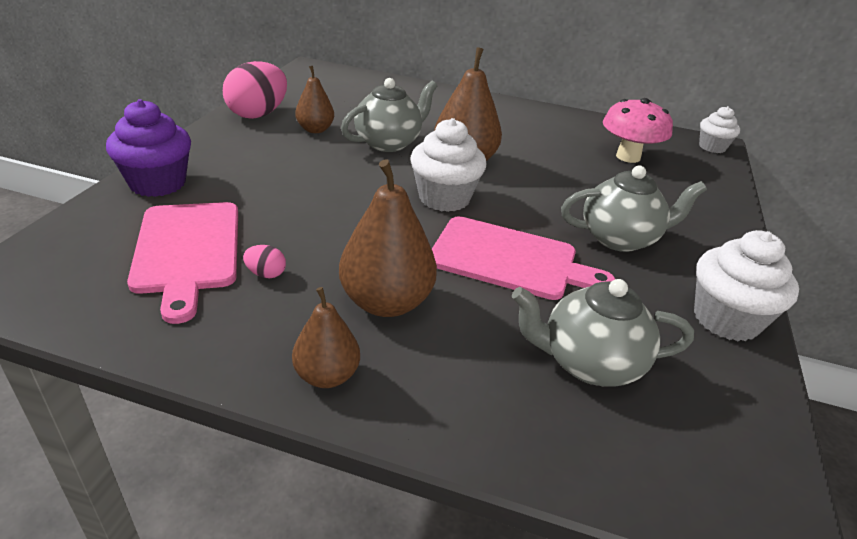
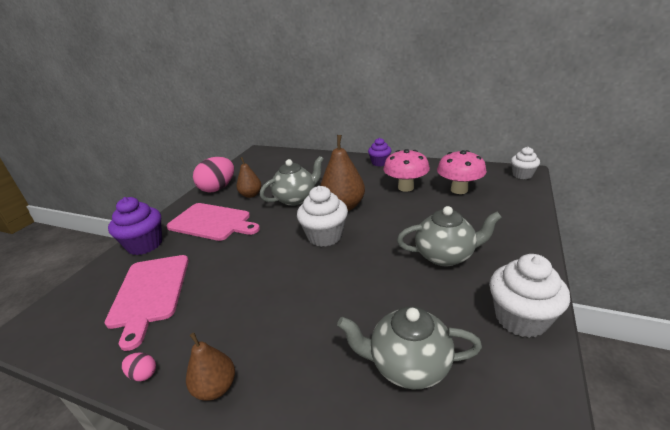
camera: 10 degrees right, 5 degrees down
pink egg [243,245,286,278] -> pink egg moved to [122,352,156,381]
brown pear [339,159,437,317] -> none
pink cutting board [432,216,615,300] -> pink cutting board moved to [167,203,260,241]
none -> purple cupcake [368,138,391,166]
none -> pink mushroom [383,149,430,192]

